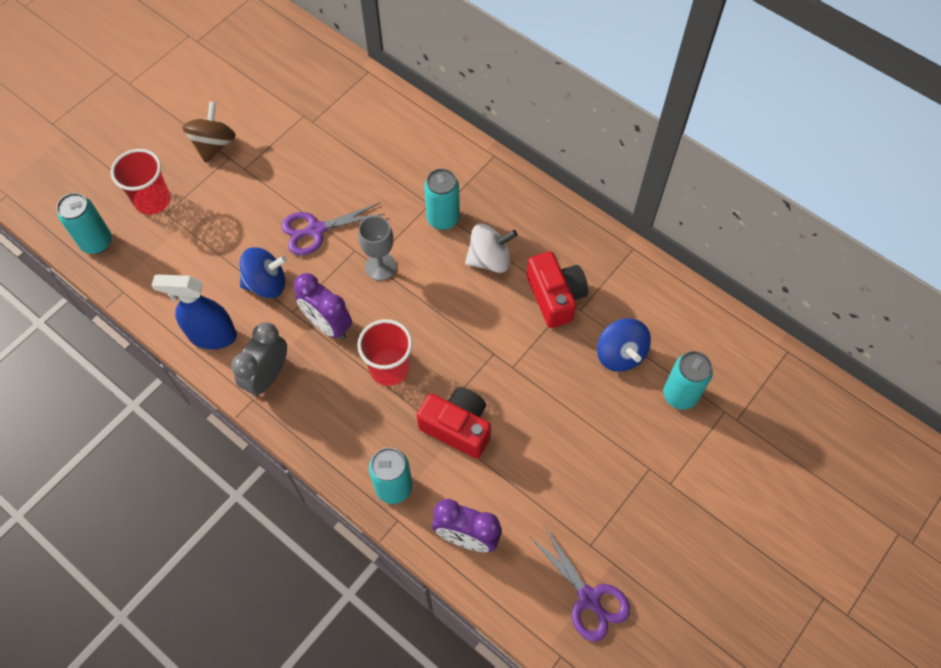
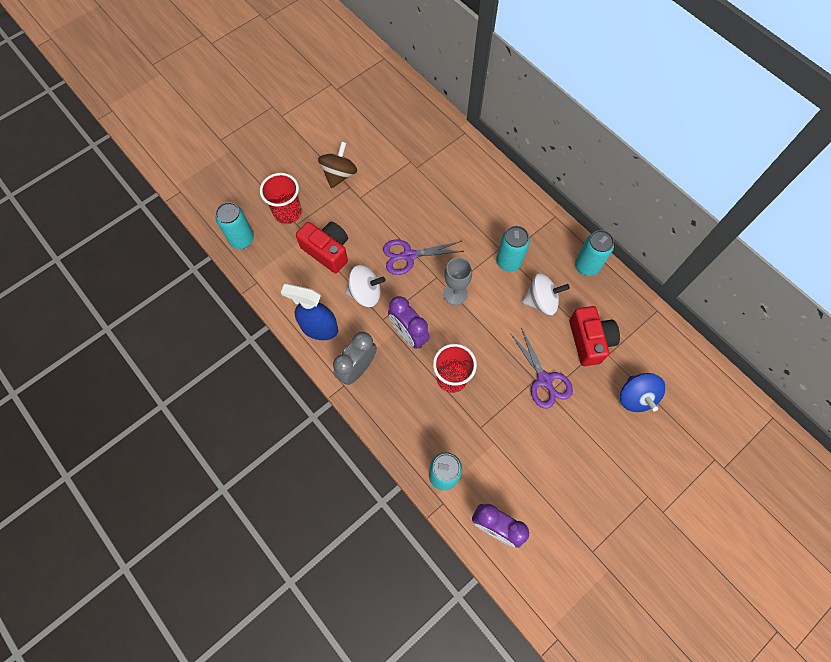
camera: 10 degrees right, 5 degrees up
blue spinning top [240,247,287,298] -> white spinning top [345,265,385,307]
red camera [417,387,491,459] -> red camera moved to [296,222,348,273]
purple scissors [532,525,630,642] -> purple scissors moved to [510,327,573,409]
turquoise can [663,351,713,410] -> turquoise can moved to [575,230,614,276]

